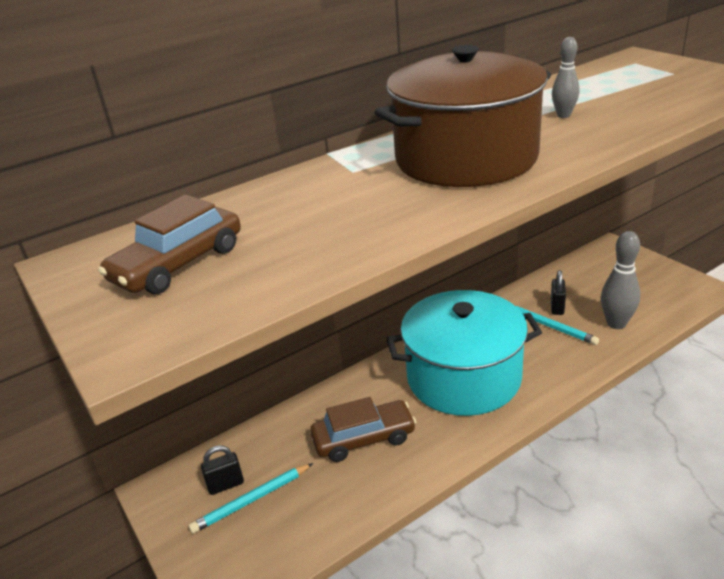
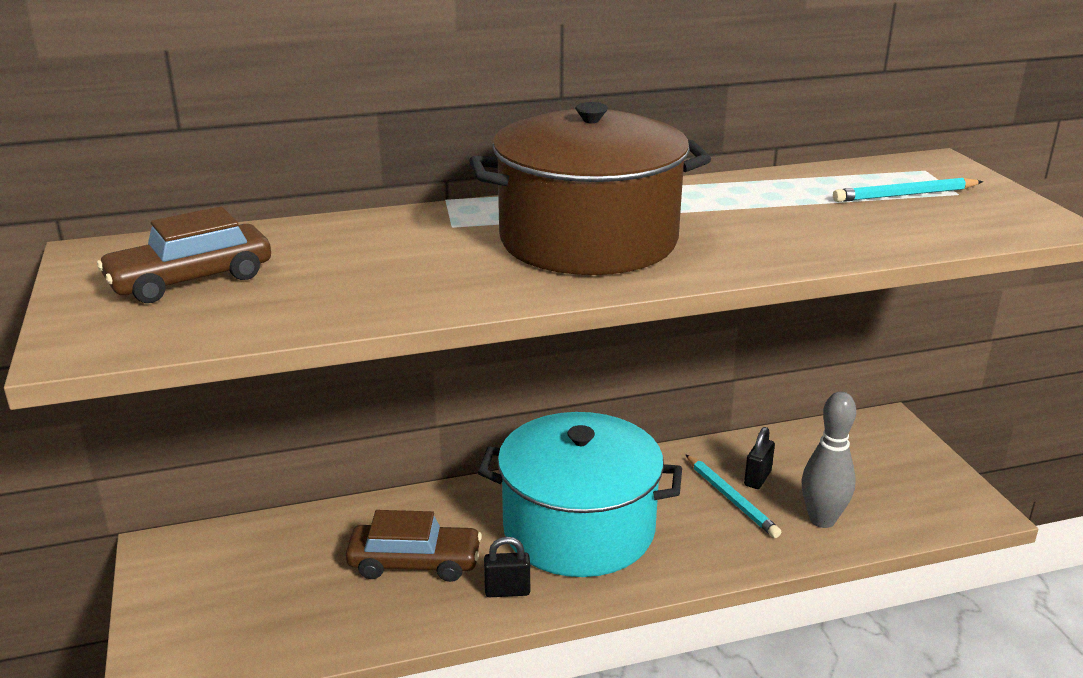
camera: 15 degrees right, 5 degrees down
turquoise pencil [189,463,313,534] -> turquoise pencil moved to [833,178,983,202]
black padlock [201,445,244,495] -> black padlock moved to [484,537,530,597]
grey bowling pin [552,37,580,118] -> none

